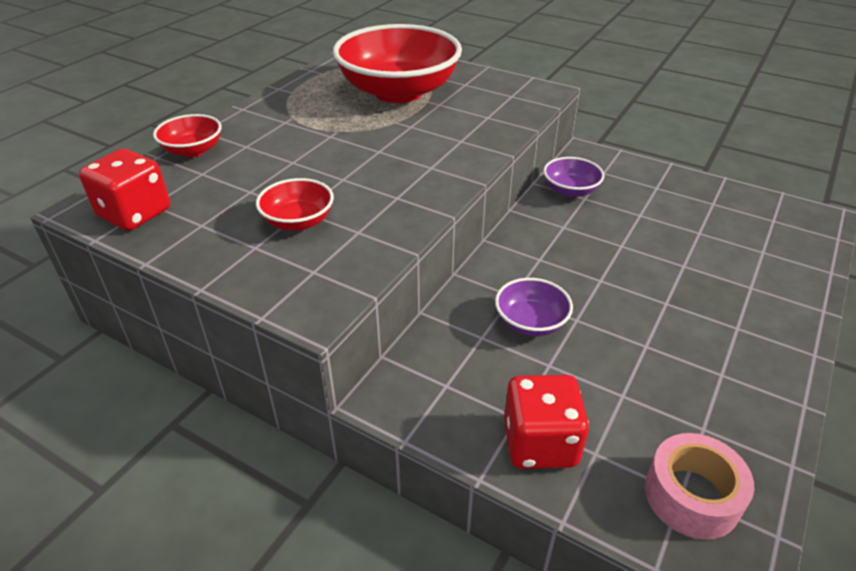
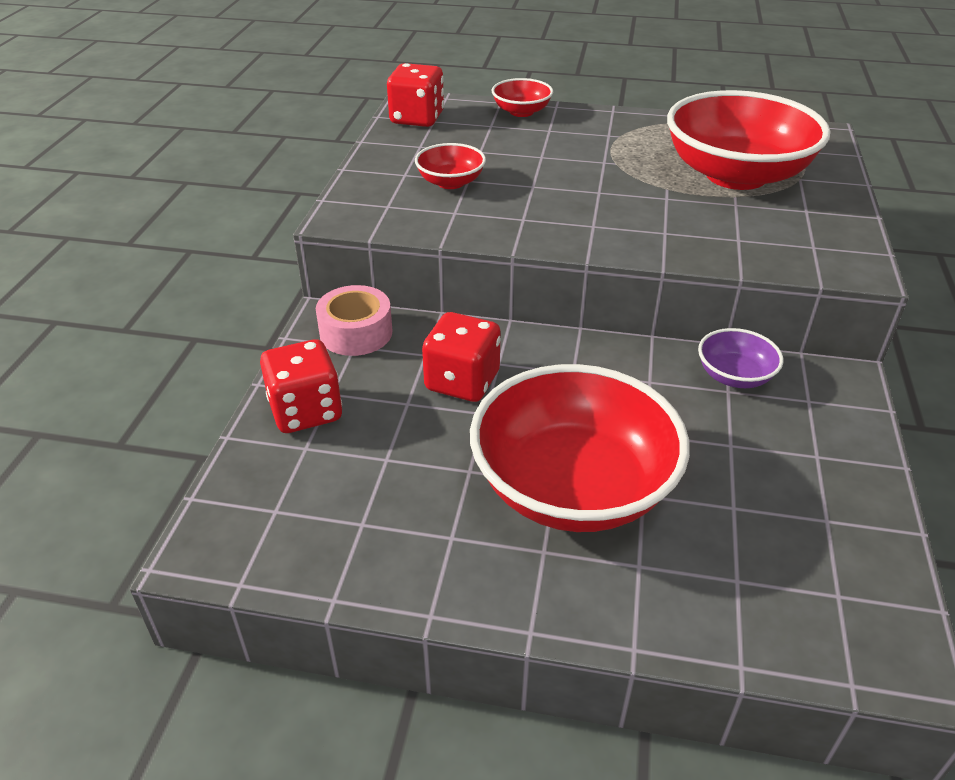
camera: 70 degrees right, 0 degrees up
purple bowl [495,278,573,336] -> red dice [422,312,501,402]
pink tape [645,433,754,540] -> pink tape moved to [316,285,392,356]
none -> red bowl [470,364,690,532]

